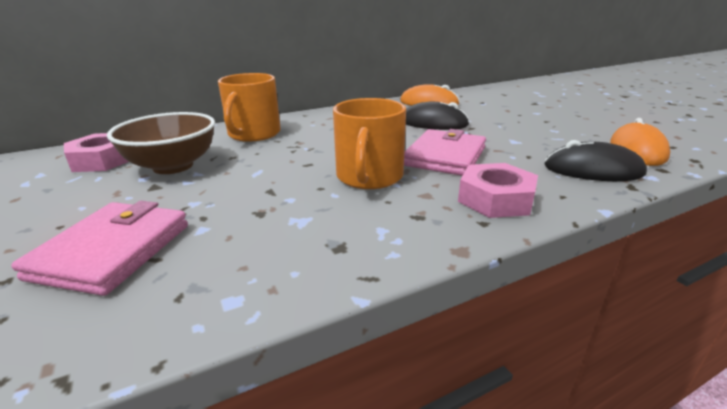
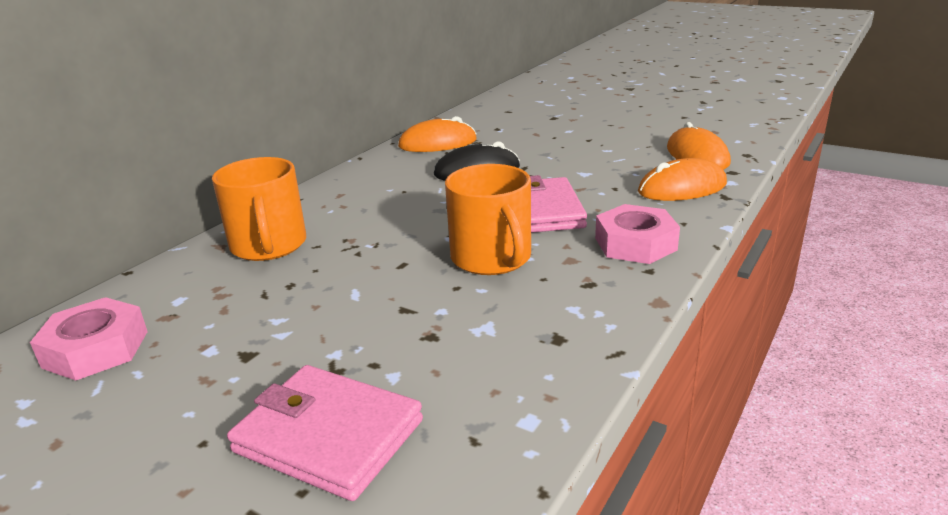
camera: 30 degrees left, 0 degrees up
pink wallet [11,201,188,296] -> pink wallet turned 45 degrees counterclockwise [227,365,423,501]
brown bowl [107,112,215,174] -> none
black mouse [544,140,647,181] -> orange mouse [638,158,727,201]

